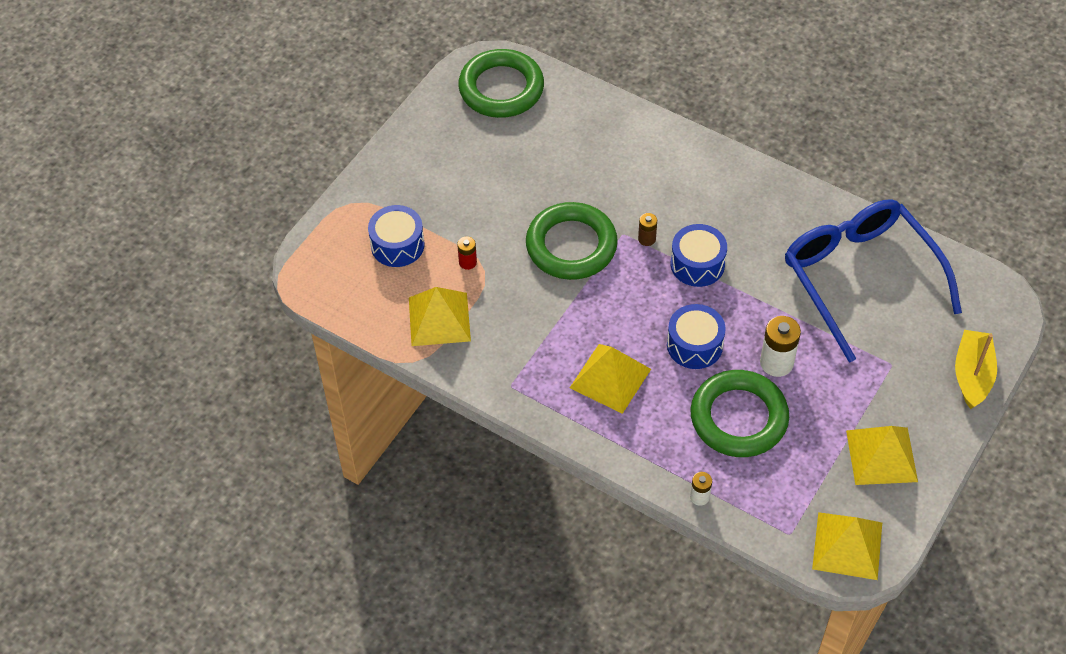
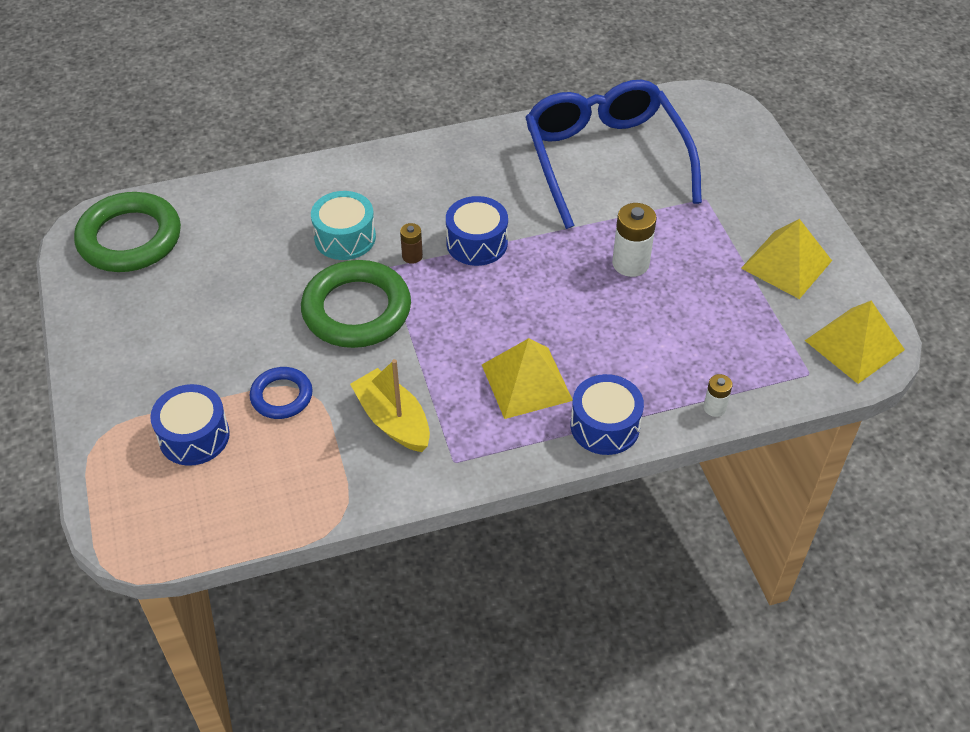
camera: 50 degrees left, 5 degrees down
yellow pyramid [409,287,471,346] -> none
red battery [457,236,477,270] -> blue ring [250,367,313,419]
blue drum [667,304,726,369] -> blue drum moved to [571,374,644,455]
green ring [690,370,789,457] -> none
blue glasses [785,199,962,363] -> blue glasses turned 60 degrees clockwise [525,80,702,229]
yellow boat [955,330,997,409] -> yellow boat moved to [350,359,430,452]
none -> turquoise drum [311,191,376,260]

